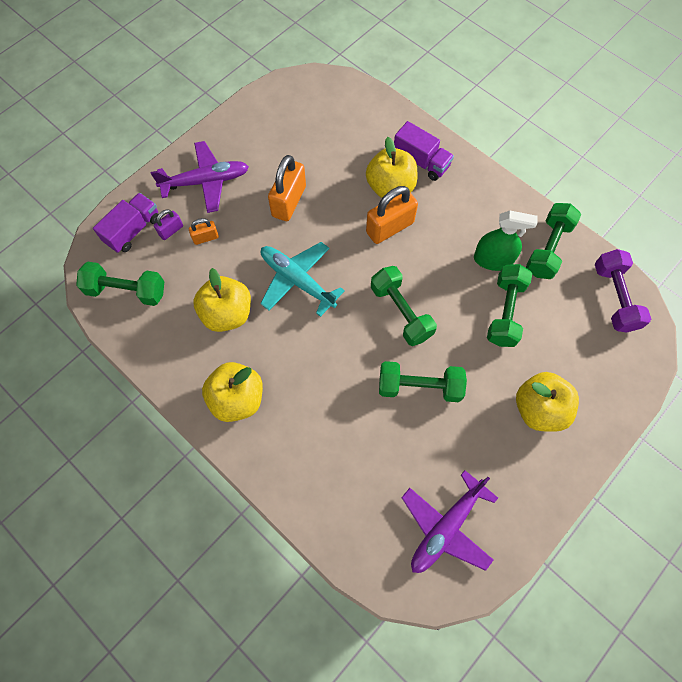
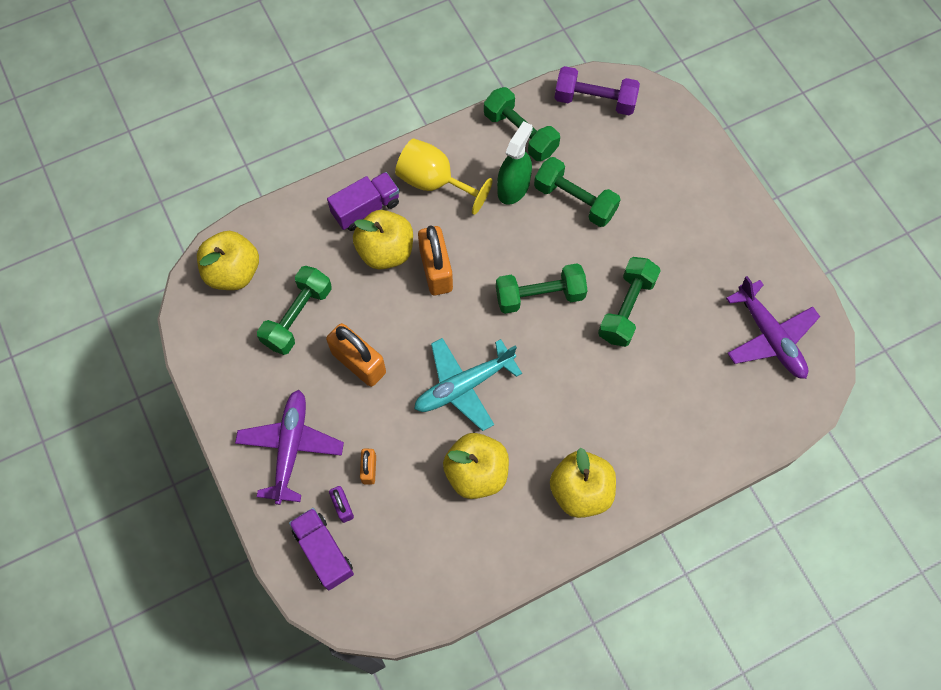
camera: 70 degrees left, 0 degrees up
green dumbbell [76,262,164,306] -> green dumbbell moved to [257,266,332,355]
yellow apple [516,372,579,432] -> yellow apple moved to [197,231,259,290]
none -> yellow goblet [395,138,493,215]

